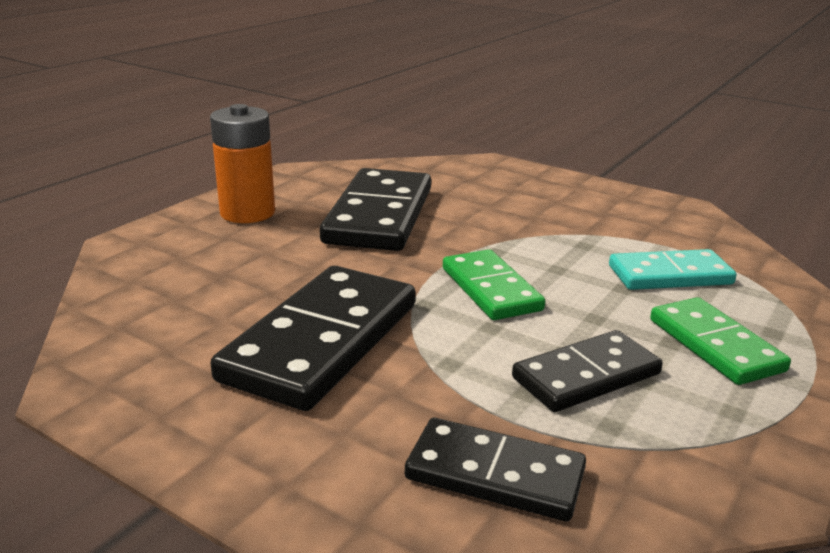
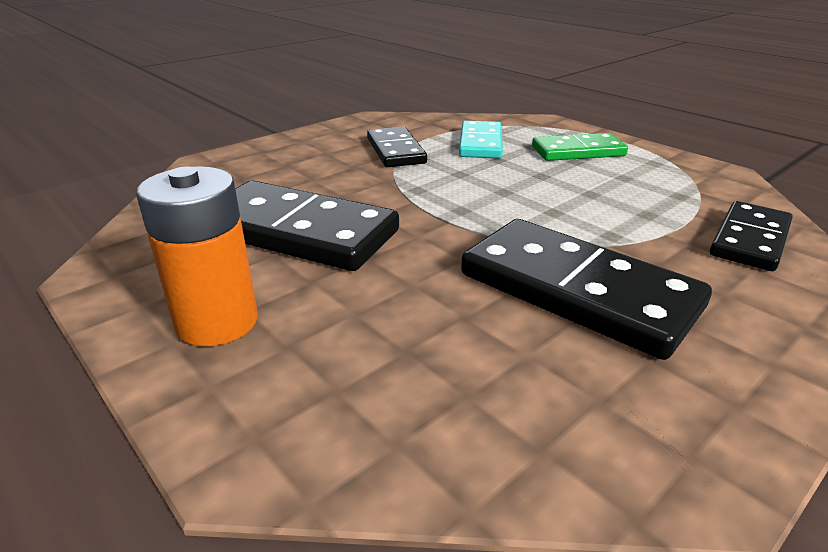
camera: 75 degrees left, 5 degrees up
green domino [443,250,545,320] -> none
black domino [512,330,663,412] -> black domino moved to [367,126,427,167]

